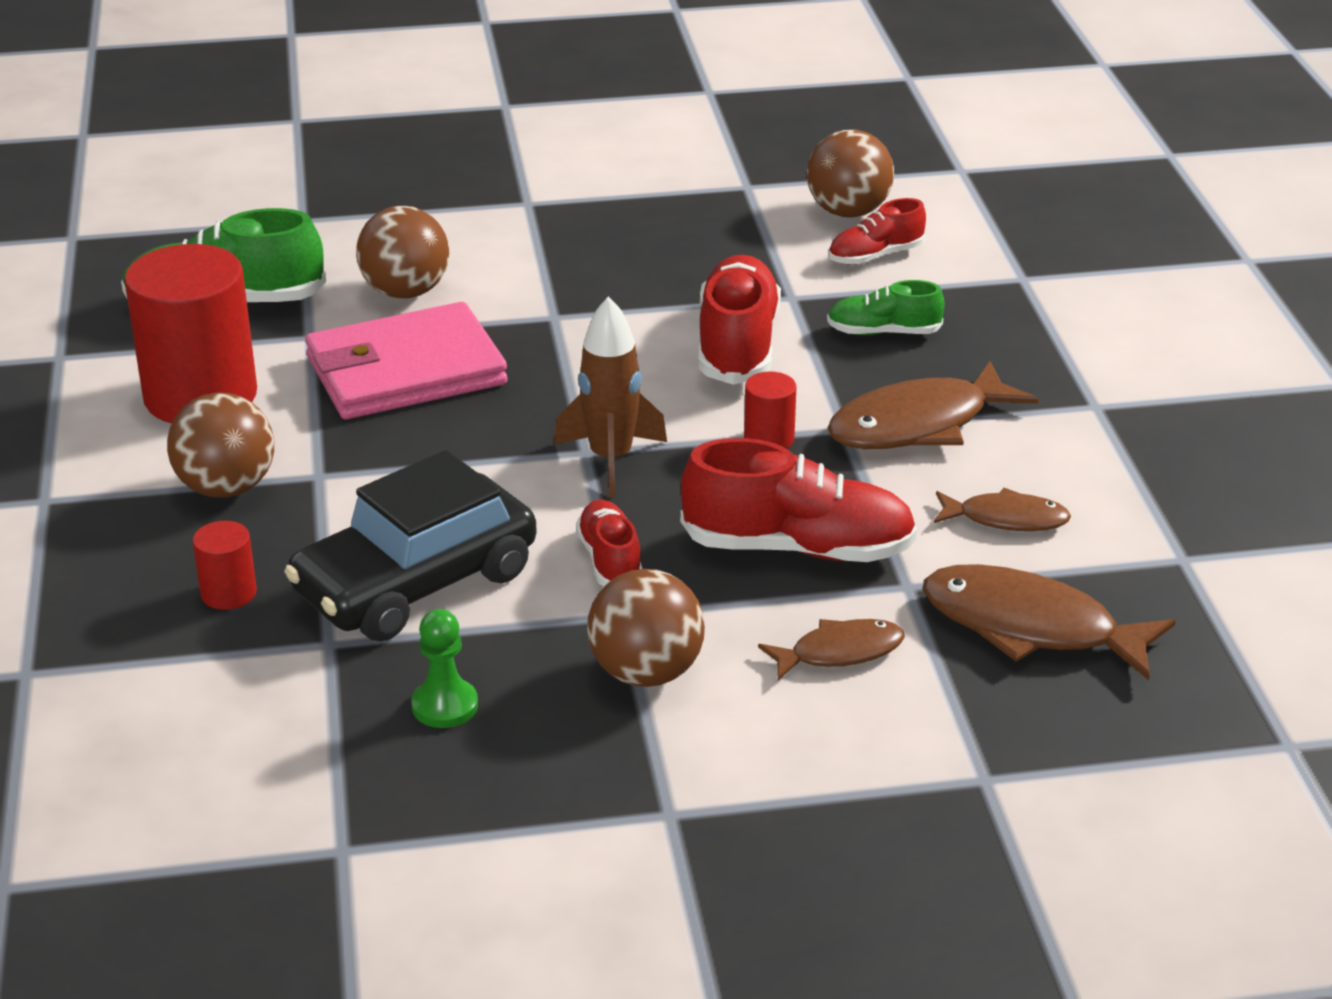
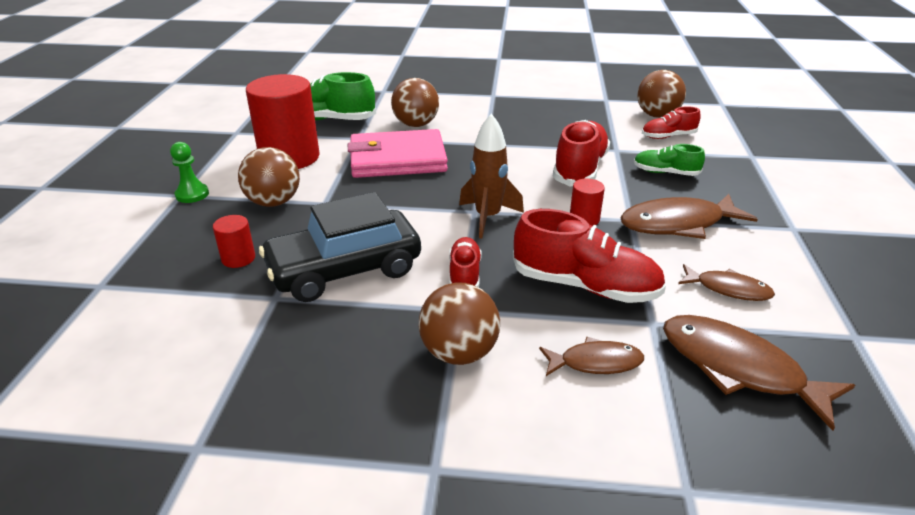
camera: 15 degrees right, 0 degrees up
green pawn [411,609,478,728] -> green pawn moved to [170,142,209,203]

